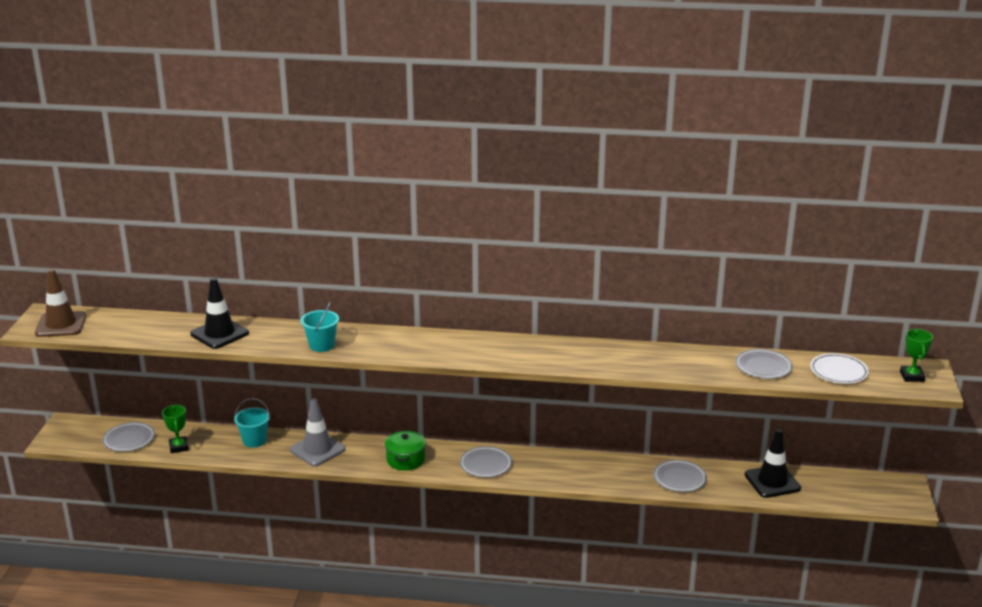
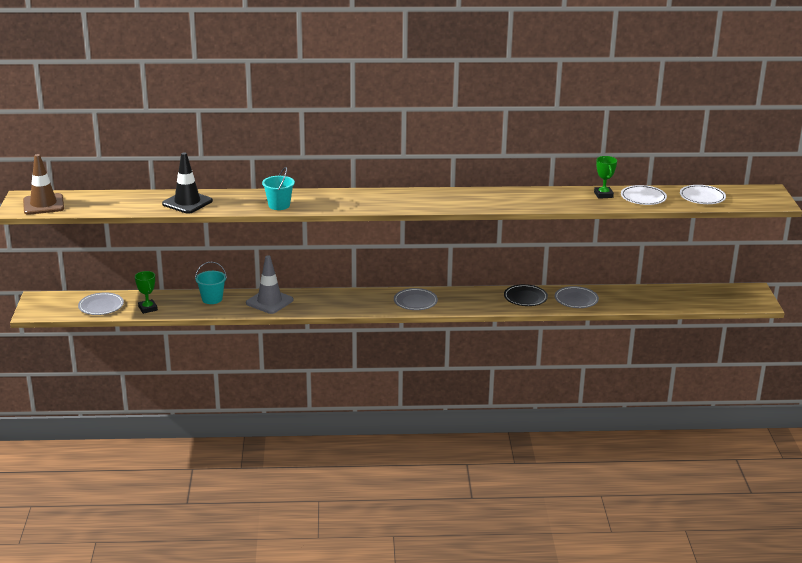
camera: 10 degrees left, 0 degrees up
green pot [385,431,426,471] -> none
grey plate [735,349,793,379] -> white plate [621,185,667,205]
black traffic cone [745,429,801,498] -> none
green trophy [900,329,933,382] -> green trophy moved to [594,156,617,199]
none -> black plate [504,284,548,306]

